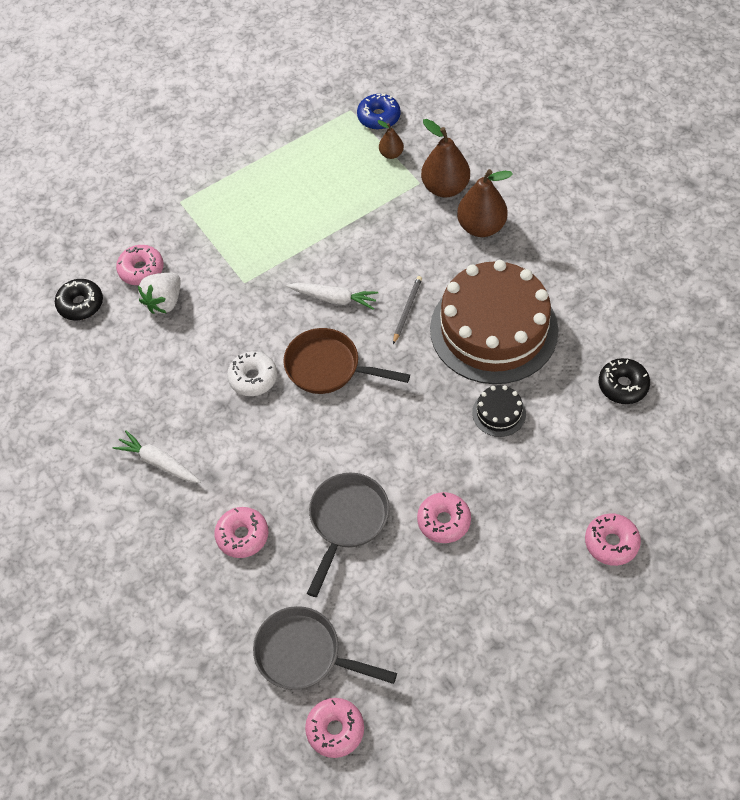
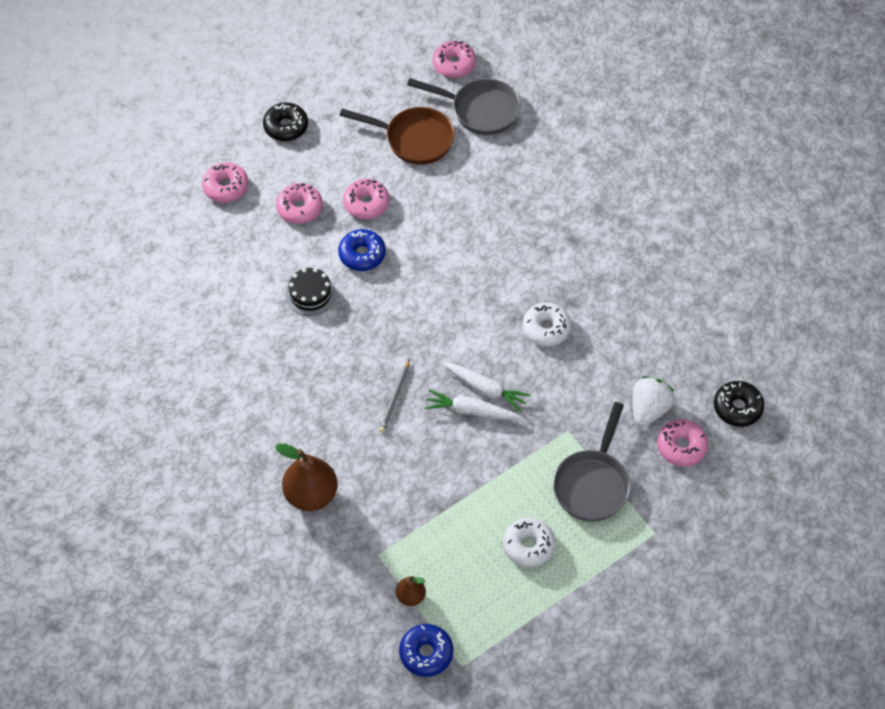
camera: 175 degrees right, 0 degrees up
white carrot [113,430,201,483] -> white carrot moved to [441,362,531,412]
pink donut [214,507,268,558] -> pink donut moved to [276,183,323,224]
brown pan [283,328,410,394] -> brown pan moved to [340,107,455,165]
grey pan [307,473,390,597] -> grey pan moved to [553,402,630,522]
brown pear [421,119,470,198] -> none
brown cake [430,260,558,384] -> none
black donut [599,358,650,404] -> black donut moved to [263,102,308,141]
none -> blue donut [338,229,386,271]
none -> white donut [503,518,555,567]

